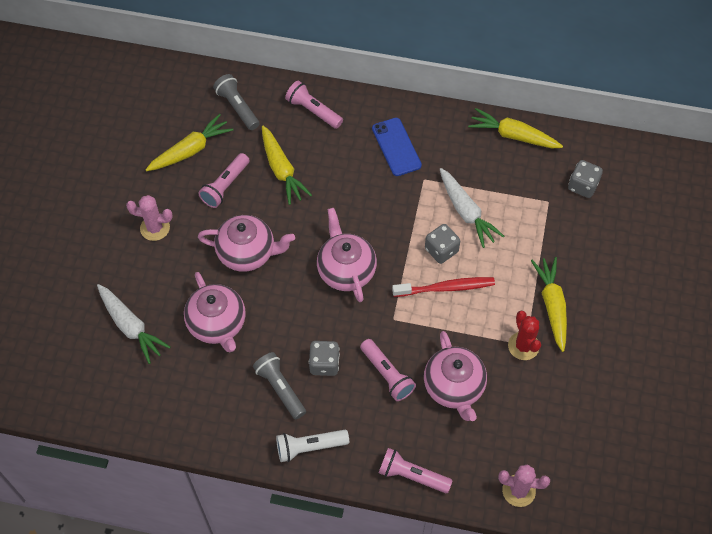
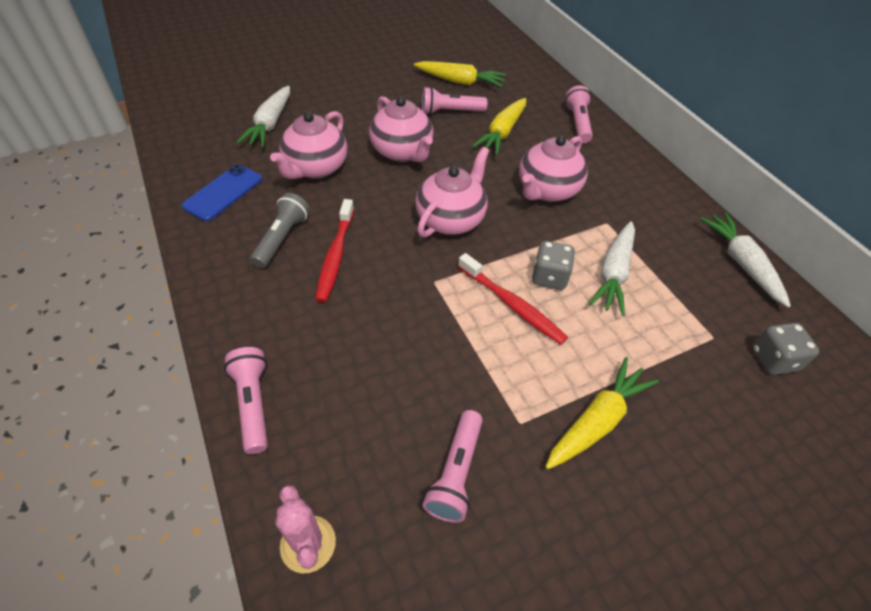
camera: 50 degrees right, 10 degrees down
pink cactus [126,195,173,241] -> none
grey flashlight [213,74,259,130] -> none
white flashlight [276,430,349,462] -> none
grey dice [309,341,340,376] -> red toothbrush [315,199,354,302]
pink flashlight [360,339,416,401] -> pink flashlight moved to [423,410,483,523]
blue phone [372,118,422,176] -> blue phone moved to [181,164,262,221]
pink teapot [424,331,487,421] -> pink teapot moved to [519,135,588,202]
yellow carrot [468,108,563,148] -> white carrot [700,212,791,308]
red cactus [508,311,541,360] -> none

